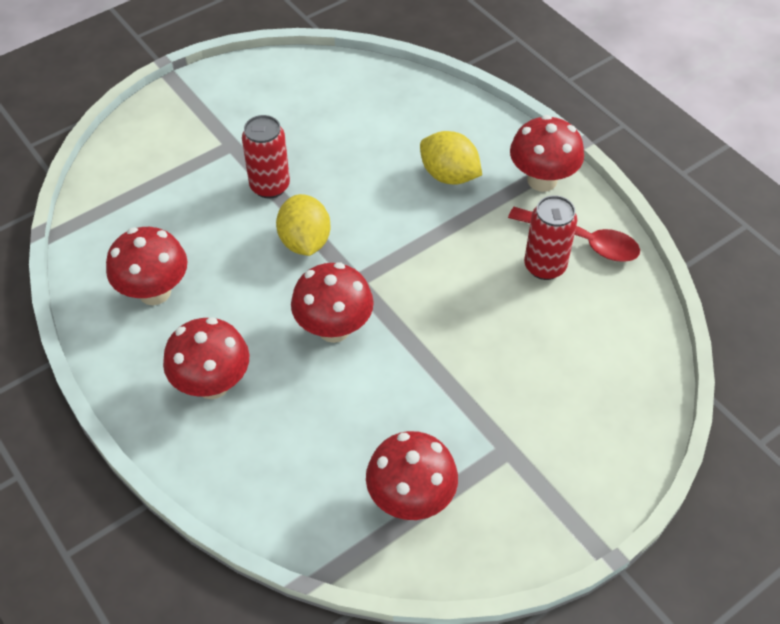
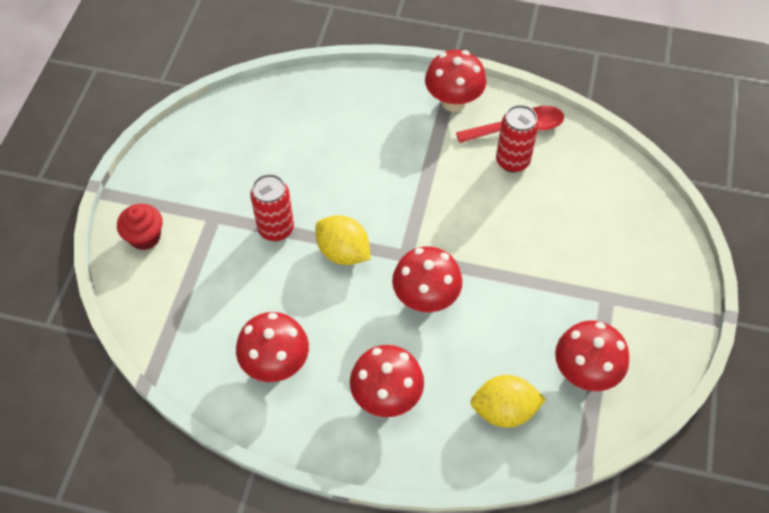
camera: 40 degrees left, 5 degrees up
yellow lemon [420,131,482,184] -> yellow lemon moved to [470,375,546,428]
none -> red cupcake [117,204,163,250]

